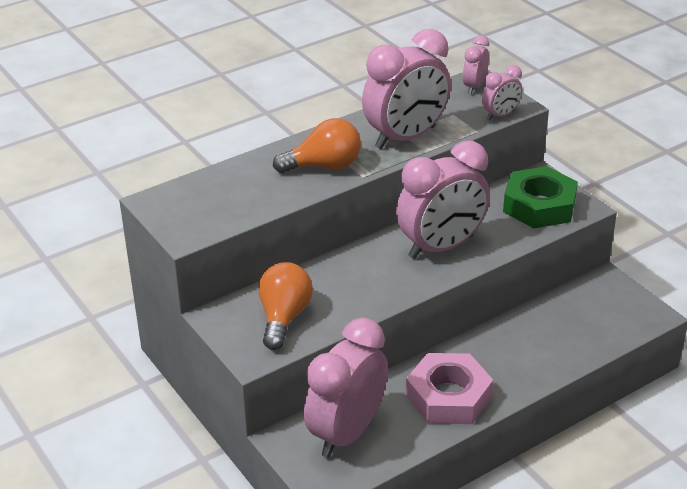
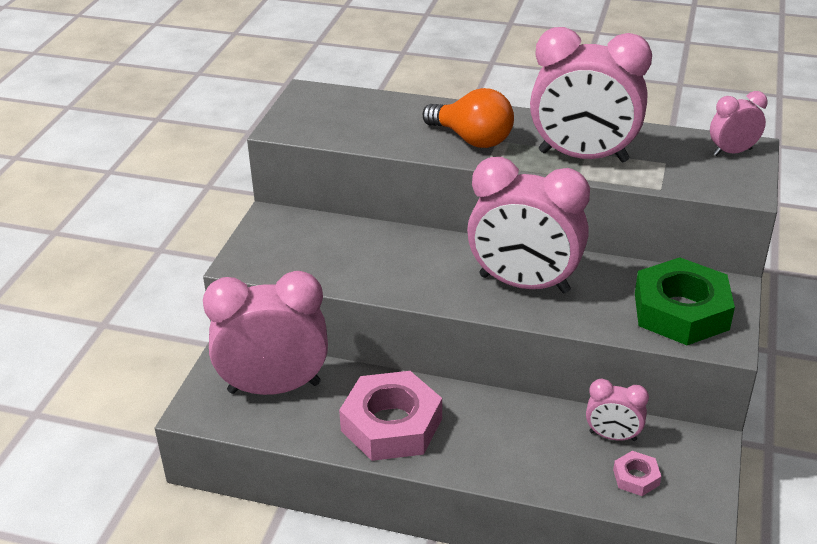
camera: 50 degrees right, 0 degrees up
orange light bulb [259,262,313,350] -> none
pink clock [481,65,523,120] -> pink clock moved to [586,379,649,441]
none -> pink nut [613,451,661,496]

